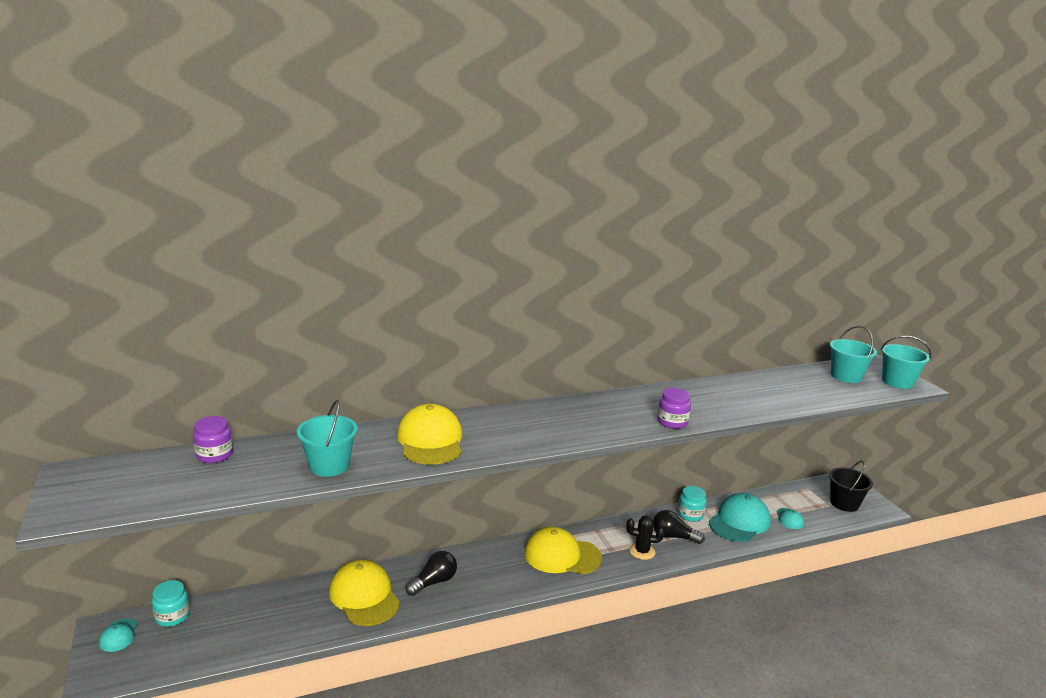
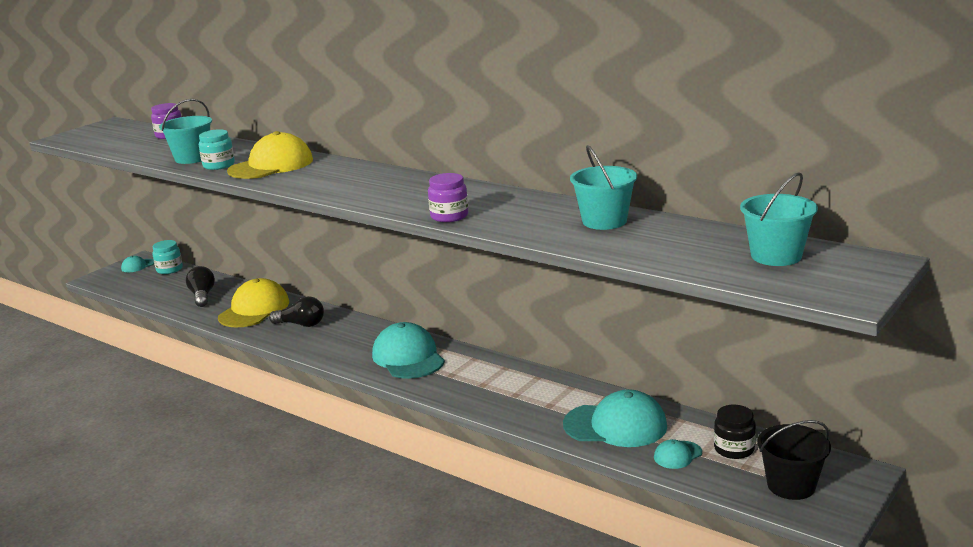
camera: 60 degrees right, 0 degrees up
yellow cap [524,527,602,574] -> turquoise cap [372,322,445,379]
black cactus [626,515,665,560] -> none
black light bulb [653,510,705,544] -> black light bulb moved to [186,266,215,307]
turquoise jar [678,486,707,522] -> turquoise jar moved to [199,129,235,170]
turquoise bucket [881,335,931,389] -> turquoise bucket moved to [570,145,637,230]
none -> black jar [714,405,756,459]

